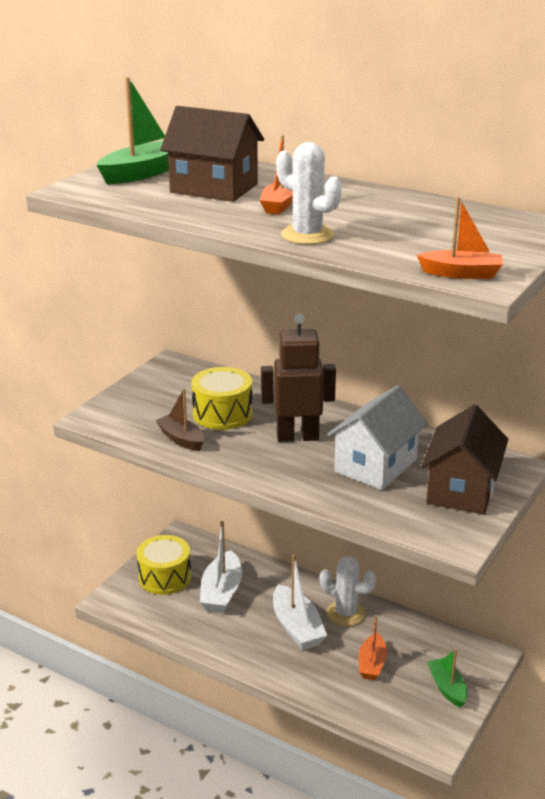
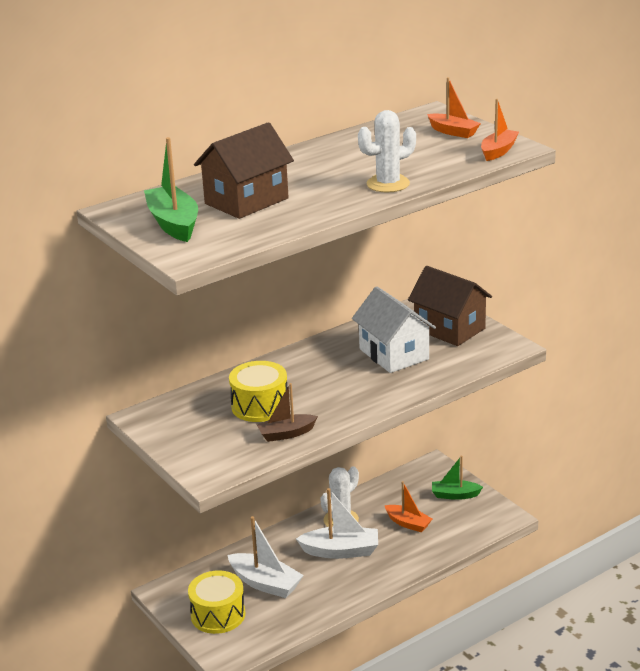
camera: 65 degrees left, 0 degrees up
orange boat [260,135,293,214] -> orange boat moved to [427,77,481,138]
brown robot [261,313,336,442] -> none

